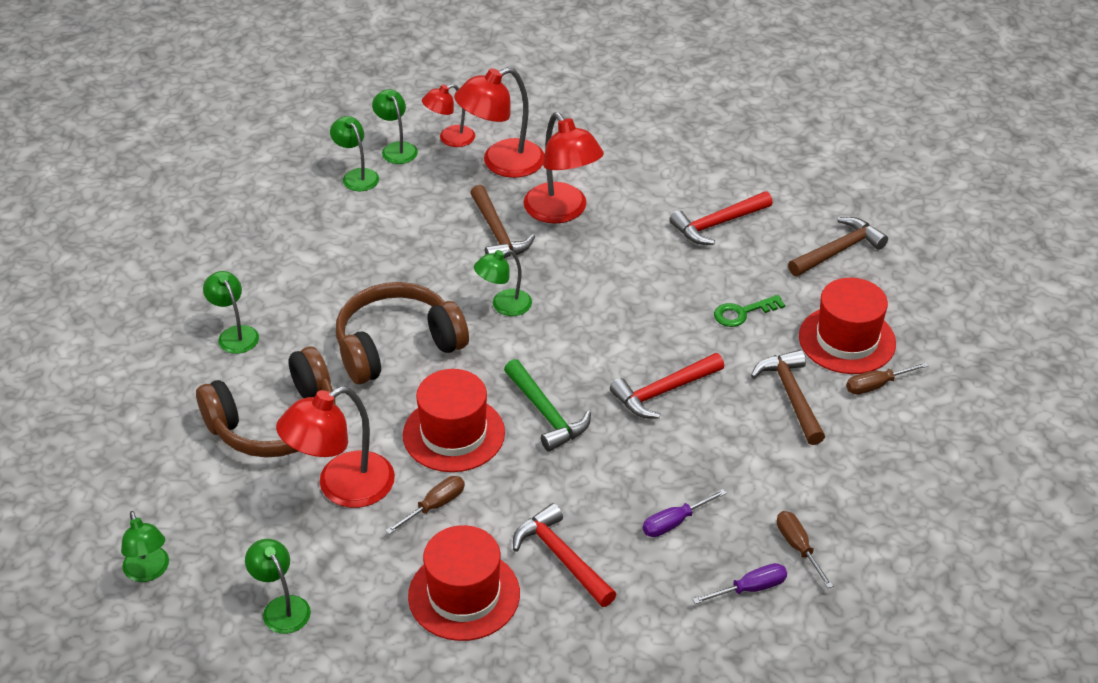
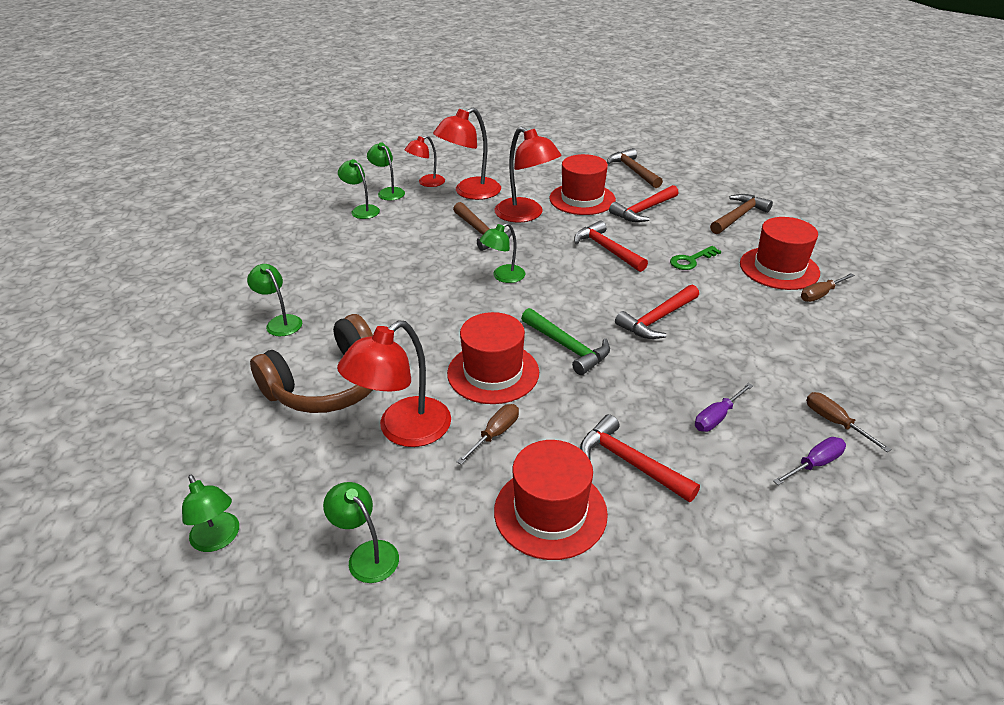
camera: 10 degrees left, 5 degrees down
brown headphones [336,282,469,384] -> none
brown hammer [751,350,825,445] -> brown hammer moved to [607,148,663,188]
none -> red hat [549,154,616,215]
none -> red hammer [574,220,648,272]

